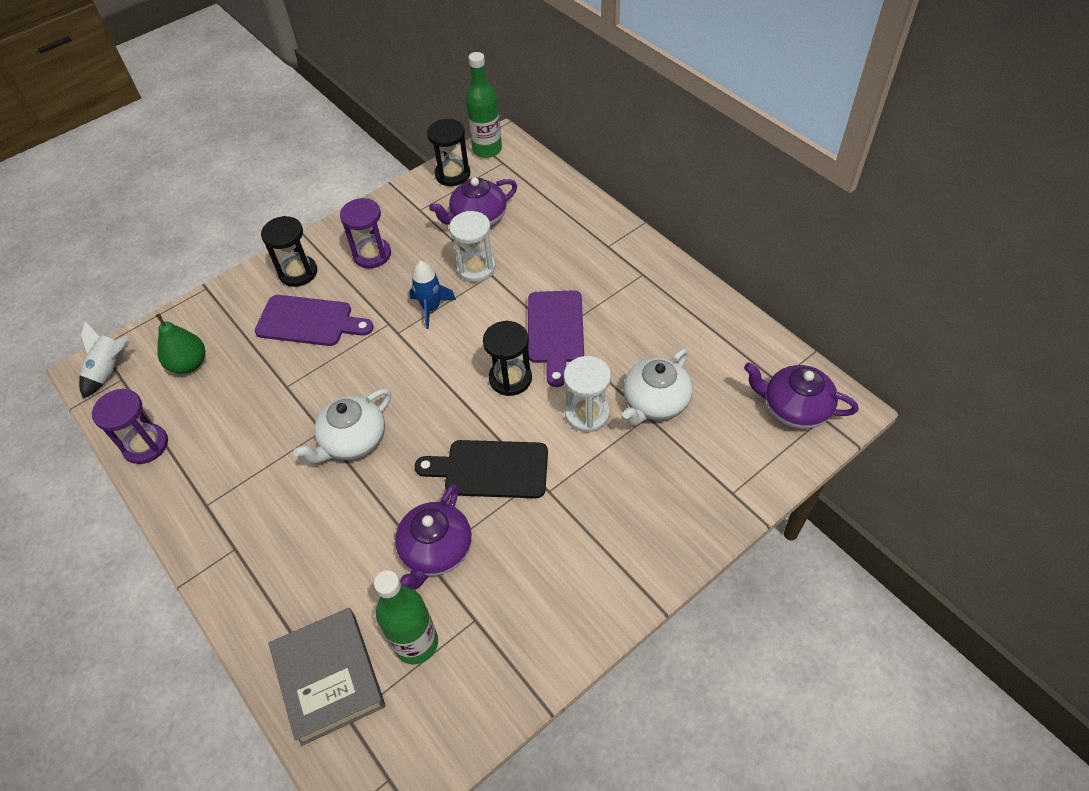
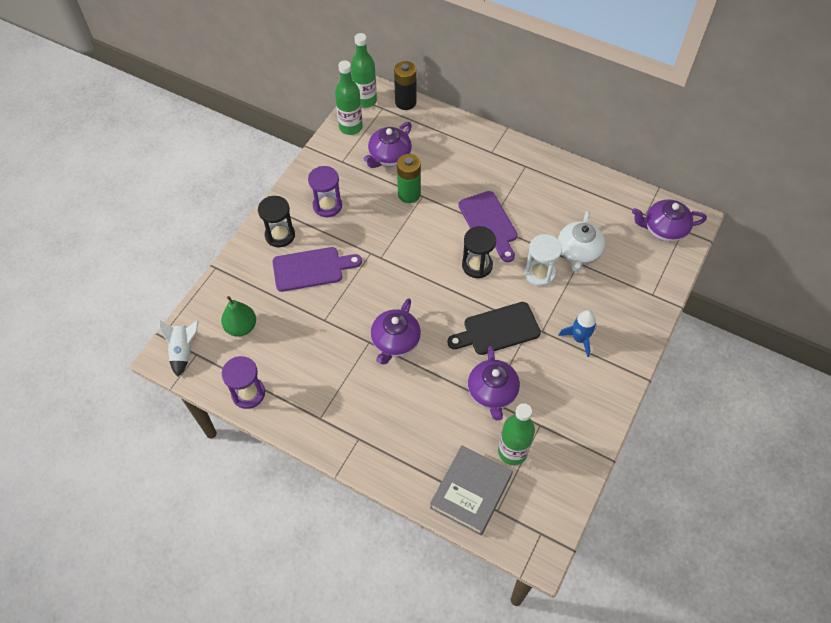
camera: 25 degrees left, 5 degrees up
grey book [268,608,385,746] -> grey book turned 75 degrees clockwise [430,445,513,535]
white teapot [293,389,391,463] -> purple teapot [371,298,421,365]
blue rocket [409,261,456,329] -> blue rocket moved to [558,310,596,357]
black hourglass [427,119,470,186] -> green bottle [335,60,363,135]
white hourglass [449,211,495,282] -> green battery [397,154,421,203]
none -> black battery [394,61,416,110]

